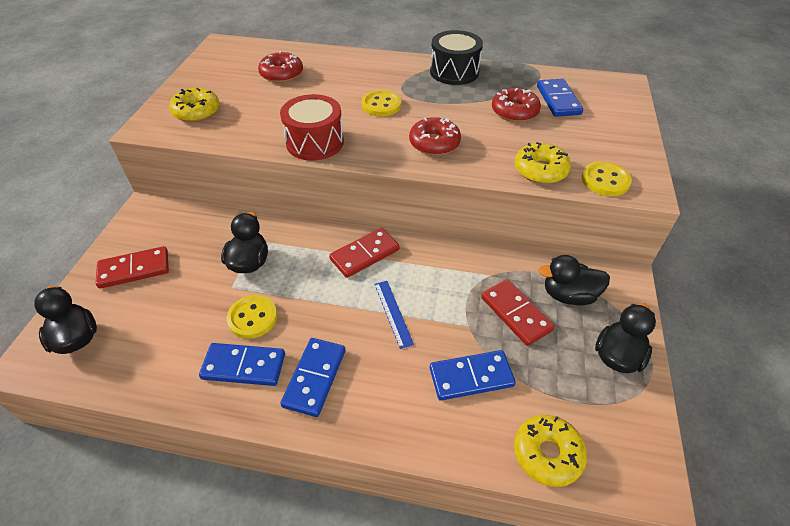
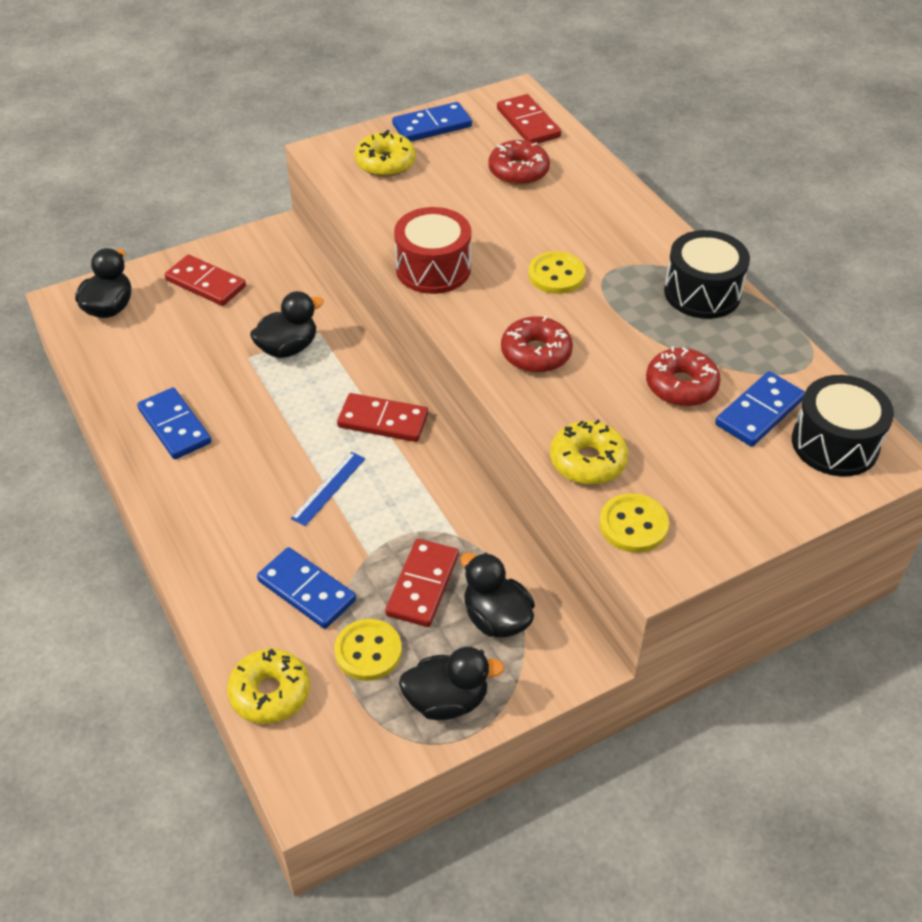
camera: 50 degrees right, 0 degrees up
yellow button [227,295,277,339] -> yellow button moved to [334,619,402,681]
blue domino [280,338,345,417] -> blue domino moved to [392,102,472,141]
none -> red domino [497,94,561,144]
none -> black drum [792,375,894,476]

